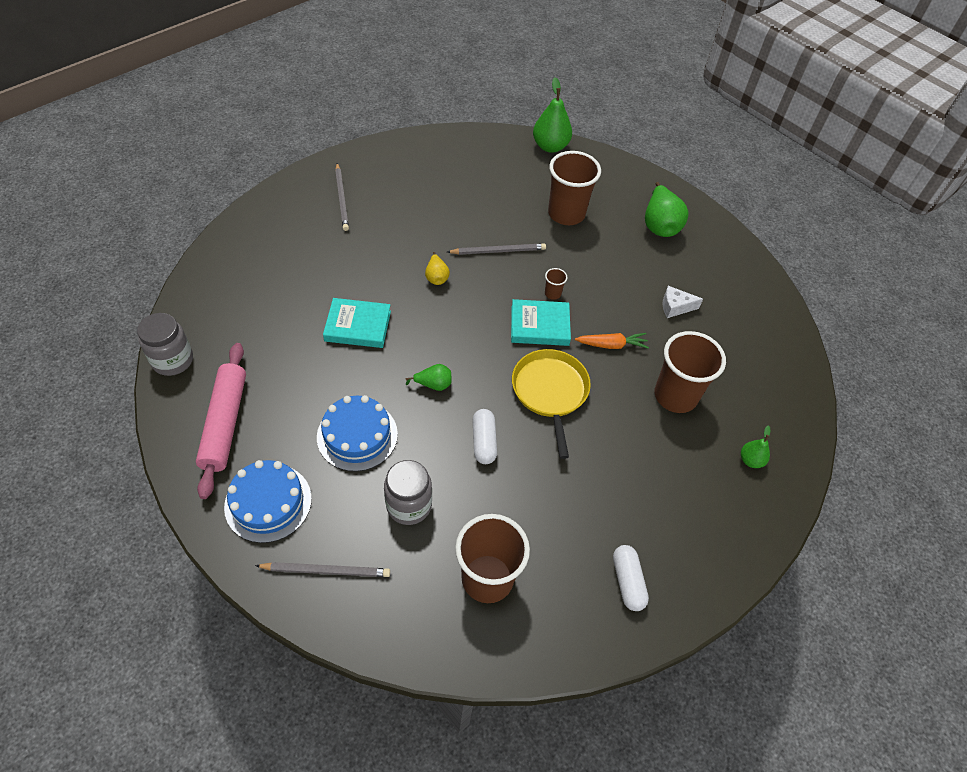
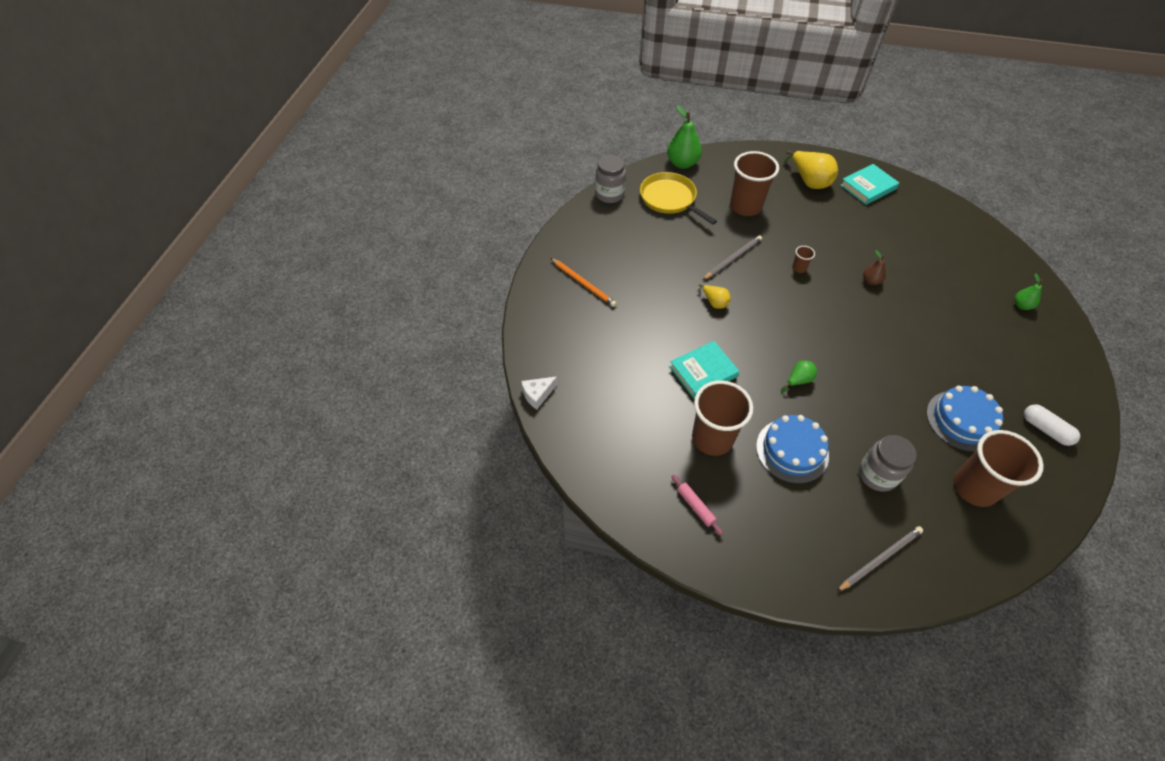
camera: 30 degrees left, 0 degrees up
grey jar [137,313,193,376] -> grey jar moved to [595,155,626,203]
pink rolling pin [196,343,246,499] -> pink rolling pin [672,475,723,535], size x0.46
blue cake [224,460,312,543] -> blue cake moved to [926,386,1003,452]
grey pencil [335,163,349,231] -> orange pencil [551,258,617,307]
white capsule [472,409,497,464] -> none
turquoise book [511,299,571,346] -> turquoise book moved to [840,164,899,205]
yellow pan [512,349,591,459] -> yellow pan moved to [640,172,717,225]
orange carrot [575,333,649,349] -> brown pear [863,250,886,285]
green pear [645,182,689,237] -> yellow pear [783,151,838,189]
brown cup [655,331,726,413] -> brown cup moved to [692,381,753,456]
white cheese [663,286,703,318] -> white cheese moved to [521,376,558,410]

